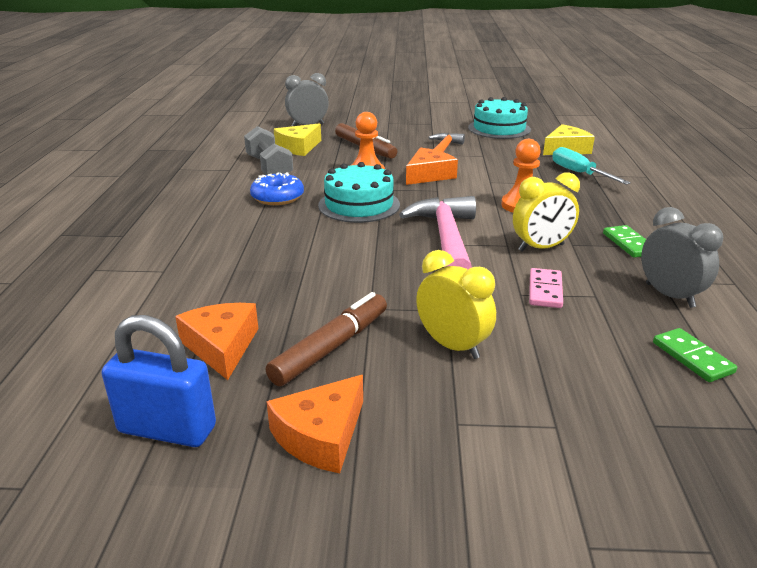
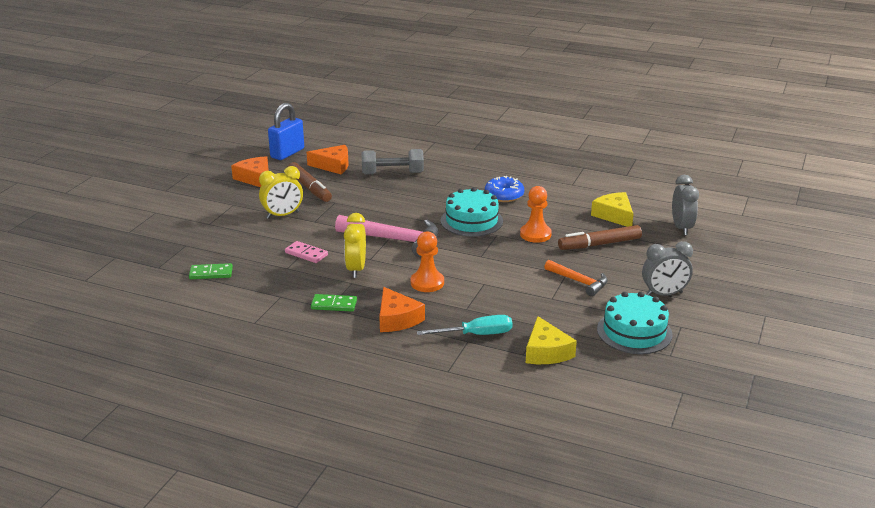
camera: 110 degrees right, 0 degrees up
grey dumbbell [244,126,293,175] -> grey dumbbell moved to [361,149,424,175]
orange cheese [406,148,458,185] -> orange cheese moved to [379,287,425,332]
grey clock [641,207,723,308] -> grey clock moved to [642,241,693,296]

